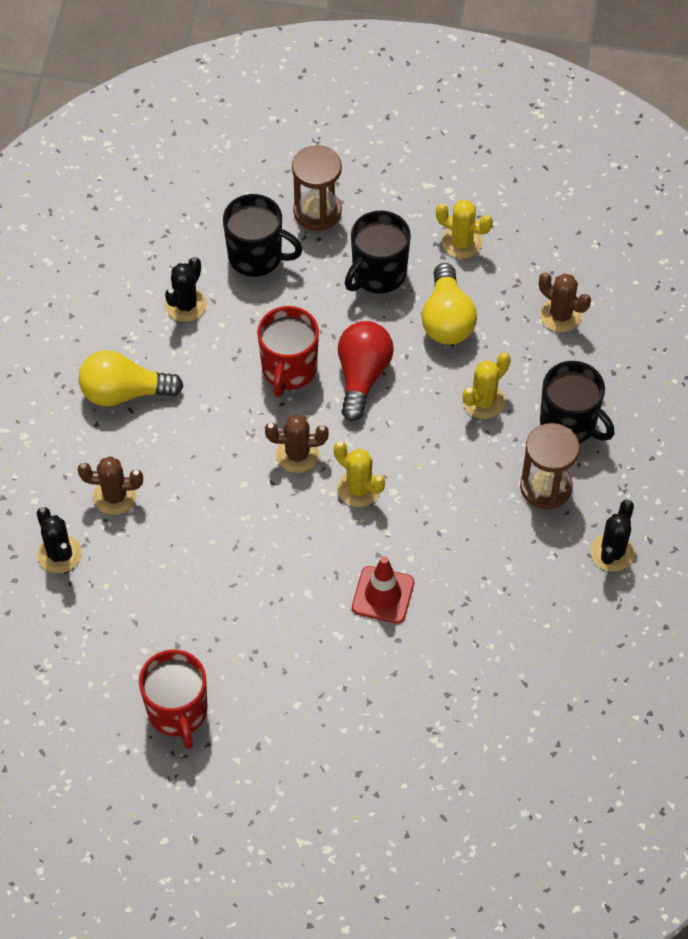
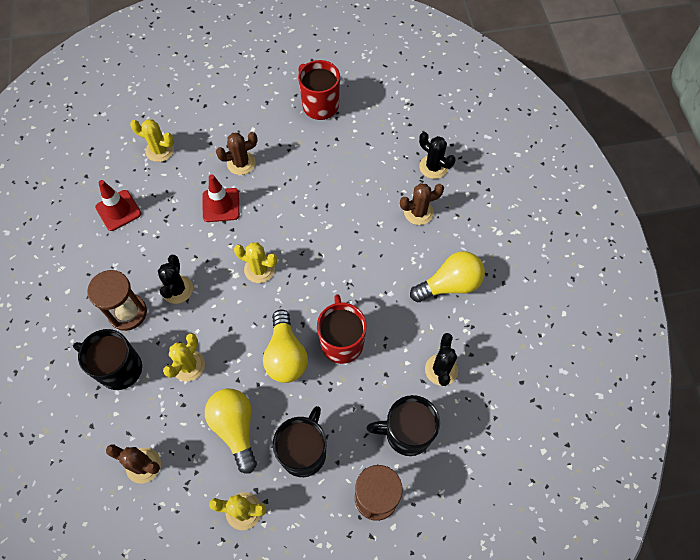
camera: 160 degrees right, 5 degrees up
brown cactus [265,414,329,473] -> brown cactus moved to [216,132,258,175]
red light bulb [338,321,394,421] -> yellow light bulb [263,309,308,383]
black cactus [591,500,635,572] -> black cactus moved to [158,255,193,304]
none -> red traffic cone [95,180,141,231]
none -> yellow cactus [130,119,174,162]

